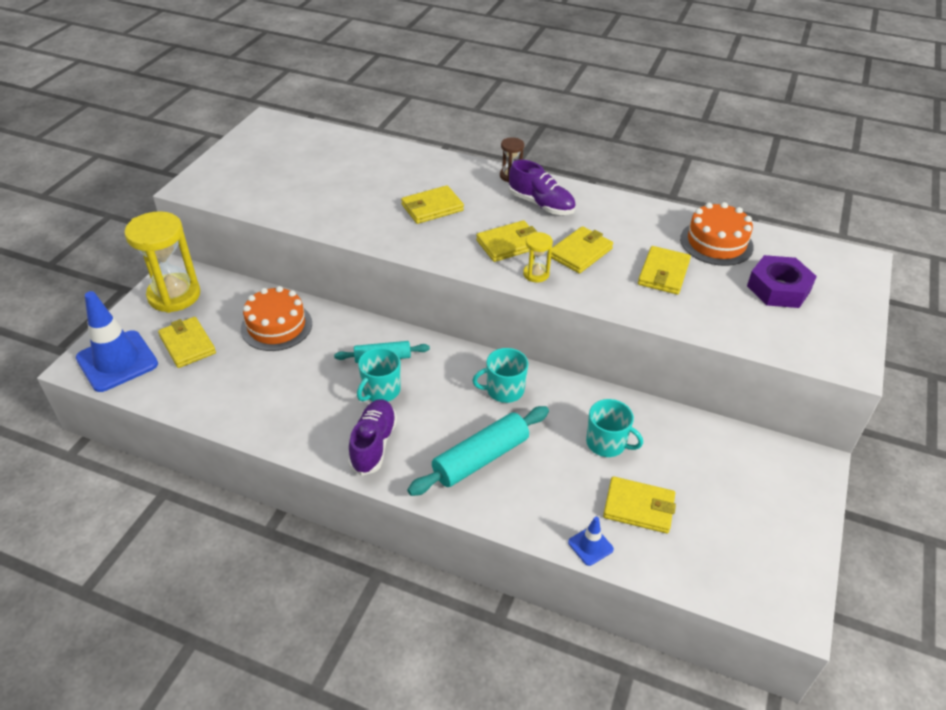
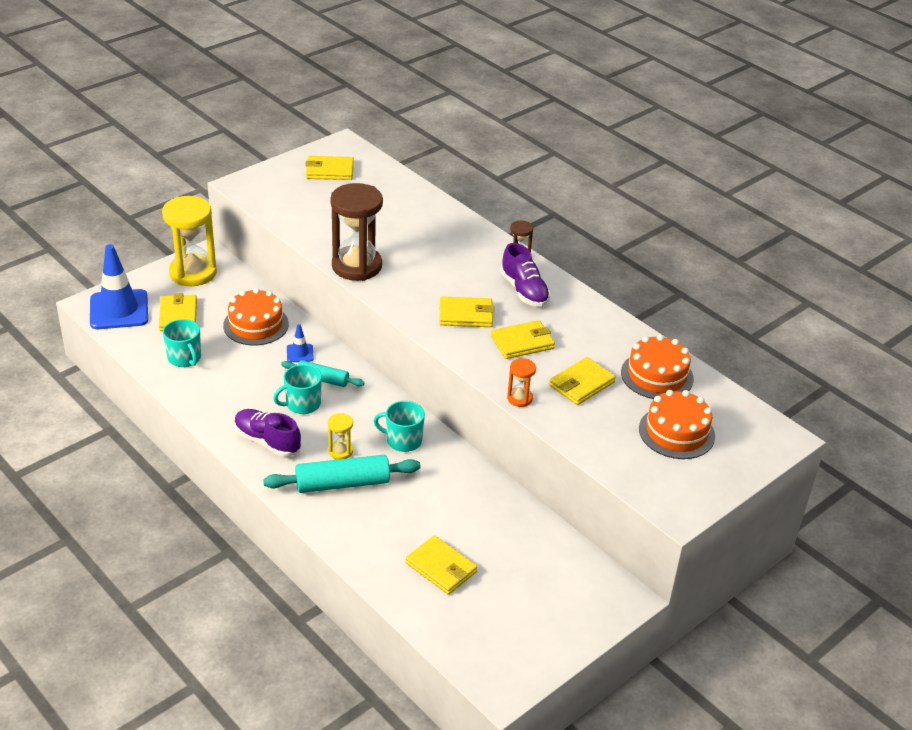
camera: 25 degrees right, 5 degrees down
purple shoe [348,399,397,476] -> purple shoe turned 90 degrees counterclockwise [234,409,301,457]
yellow wallet [401,185,464,224] -> yellow wallet moved to [305,156,354,180]
yellow hourglass [523,232,553,283] -> yellow hourglass moved to [328,413,353,460]
blue traffic cone [568,517,614,566] -> blue traffic cone moved to [287,324,314,362]
turquoise mug [586,399,643,457] -> turquoise mug moved to [163,319,201,367]
purple nut [747,255,817,308] -> orange cake [639,390,715,459]
none -> brown hourglass [330,183,383,281]
none -> orange hourglass [507,358,536,407]

